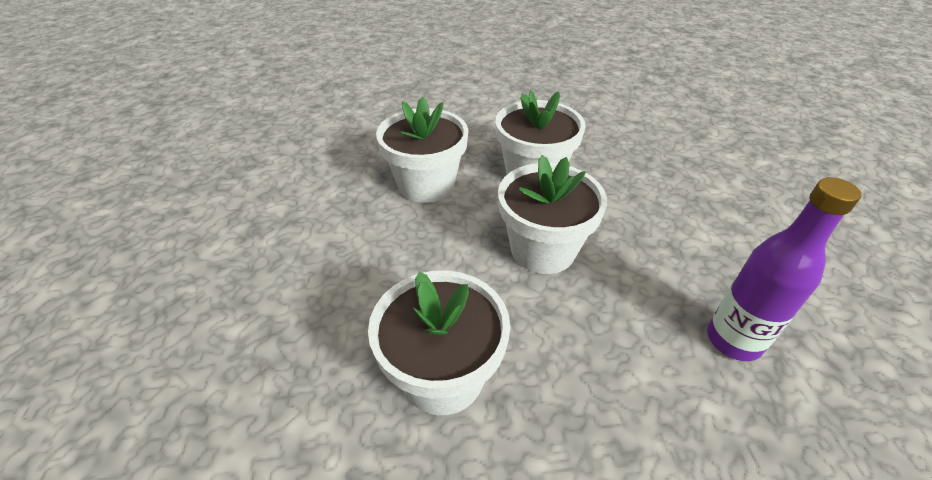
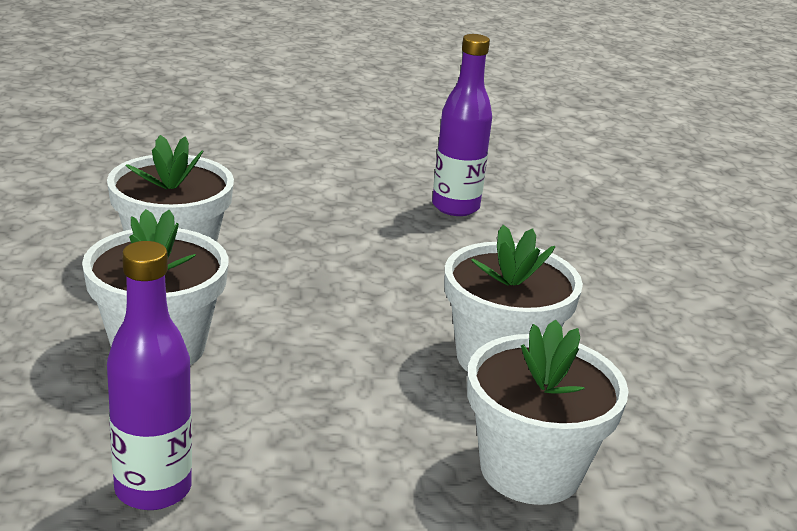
camera: 90 degrees left, 15 degrees down
white flower pot [498,155,607,274] -> white flower pot moved to [467,320,629,505]
none -> purple bottle [107,241,192,510]

